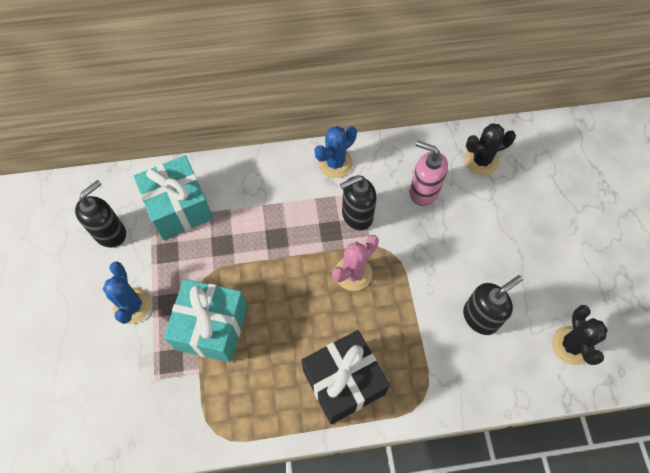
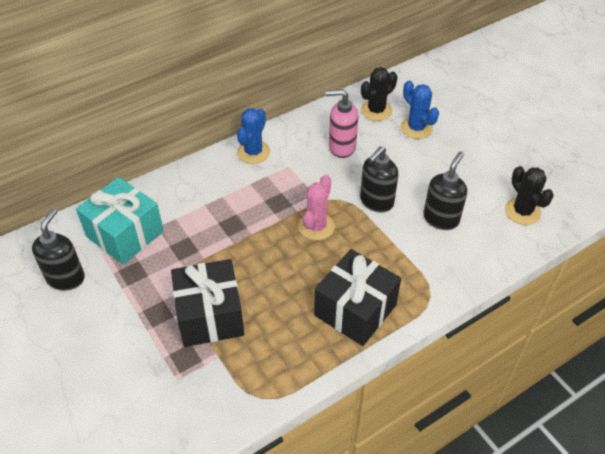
camera: 25 degrees left, 15 degrees down
blue cactus [103,261,152,324] -> blue cactus moved to [401,81,439,139]
turquoise gift [164,279,247,362] -> black gift [171,259,244,347]
black soap dispenser [340,175,377,231] -> black soap dispenser moved to [360,146,399,213]

